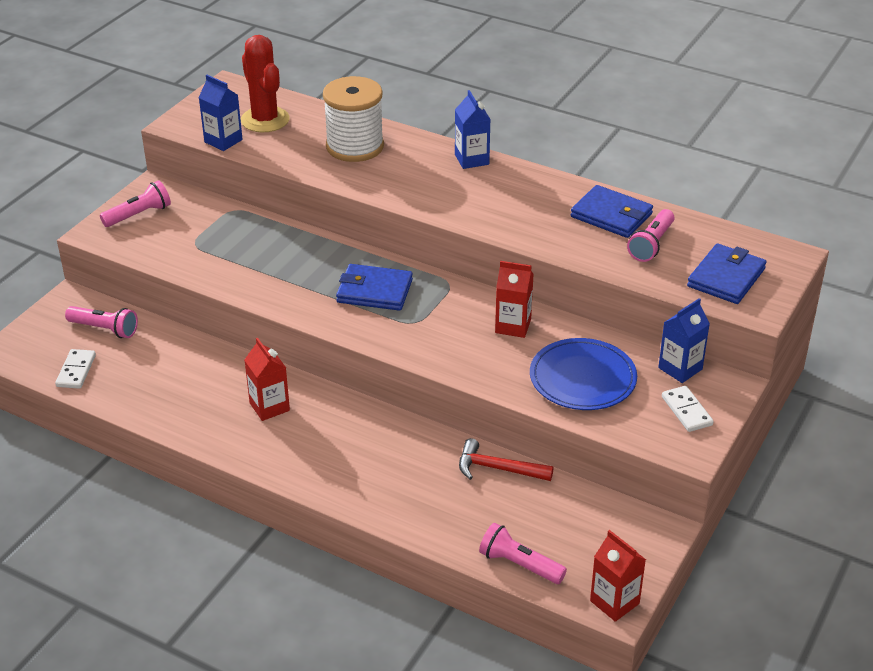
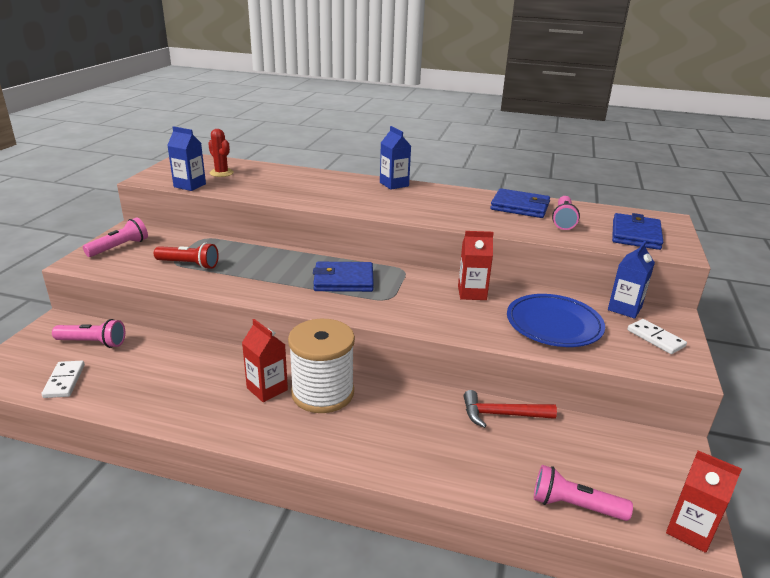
camera: 15 degrees left, 10 degrees down
red cactus [241,35,290,133] -> red cactus [208,129,234,177], size x0.60
white spool [323,76,384,162] -> white spool moved to [288,319,355,413]
none -> red flashlight [154,243,219,269]

